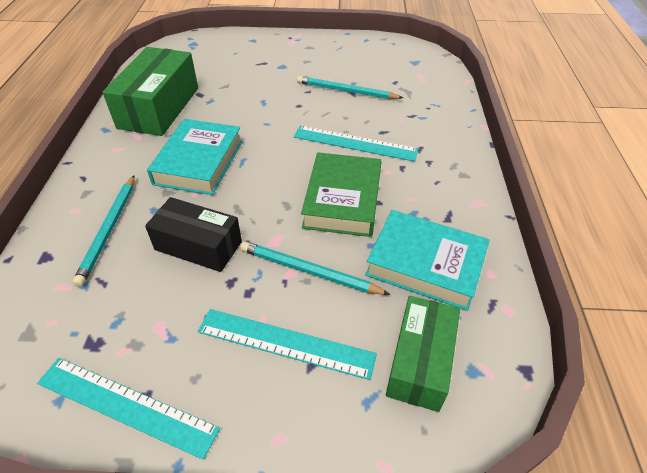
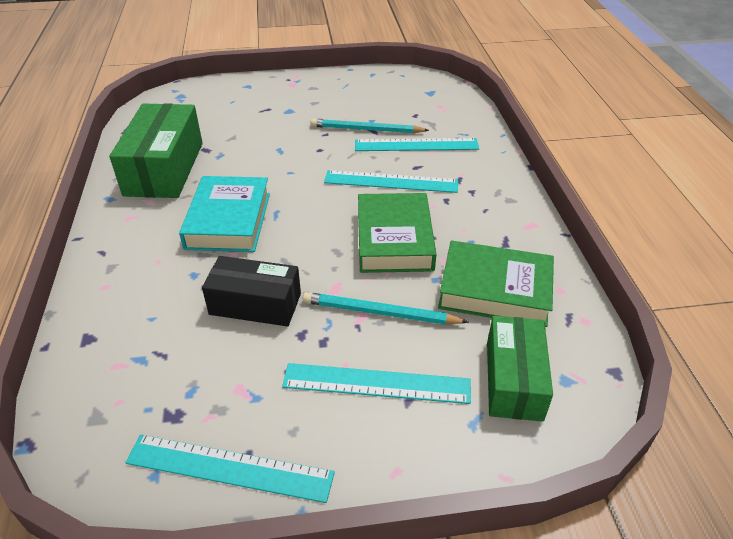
camera: 10 degrees left, 5 degrees down
turquoise pencil [72,176,134,287] -> none
turquoise book [365,210,490,311] -> green book [438,240,554,327]
none -> turquoise ruler [355,138,479,151]

